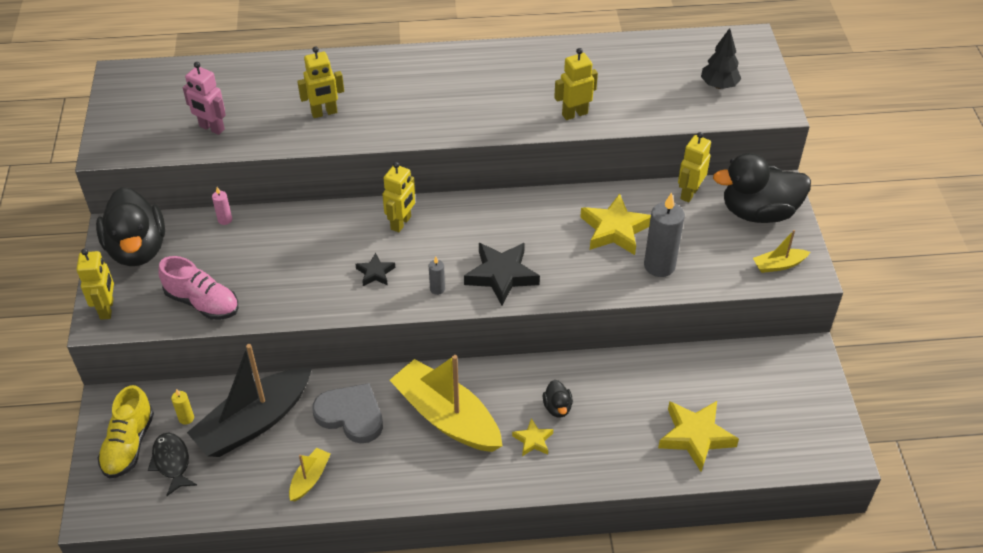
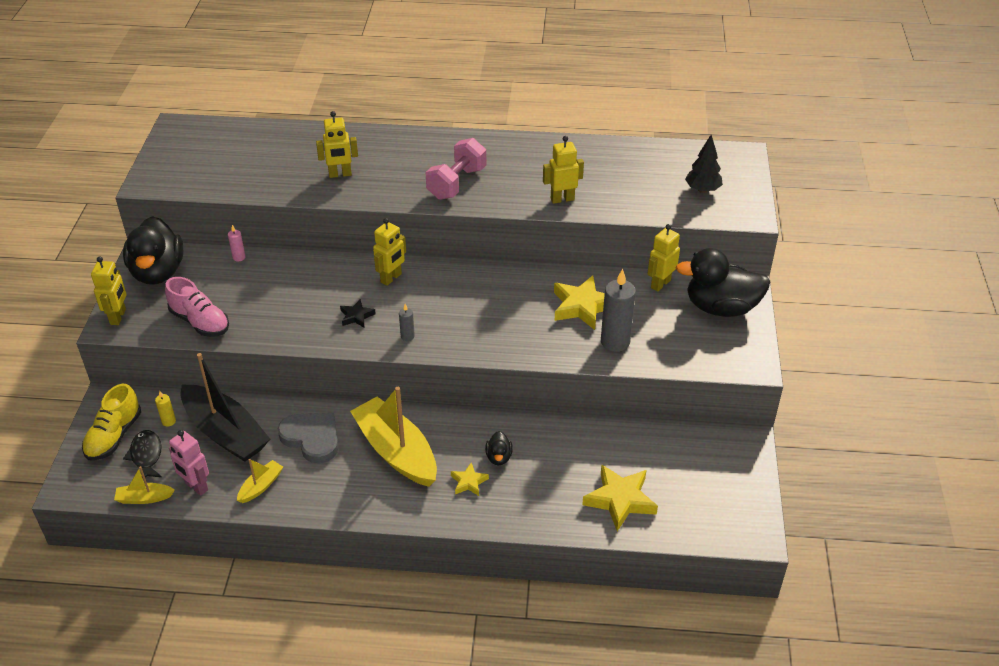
camera: 10 degrees right, 5 degrees down
pink robot [183,62,226,135] -> pink robot moved to [169,430,209,496]
black boat [187,344,312,457] -> black boat turned 105 degrees counterclockwise [180,353,270,462]
black star [464,243,540,305] -> none
yellow boat [753,230,810,273] -> yellow boat moved to [114,466,175,504]
none -> pink dumbbell [426,138,486,200]

